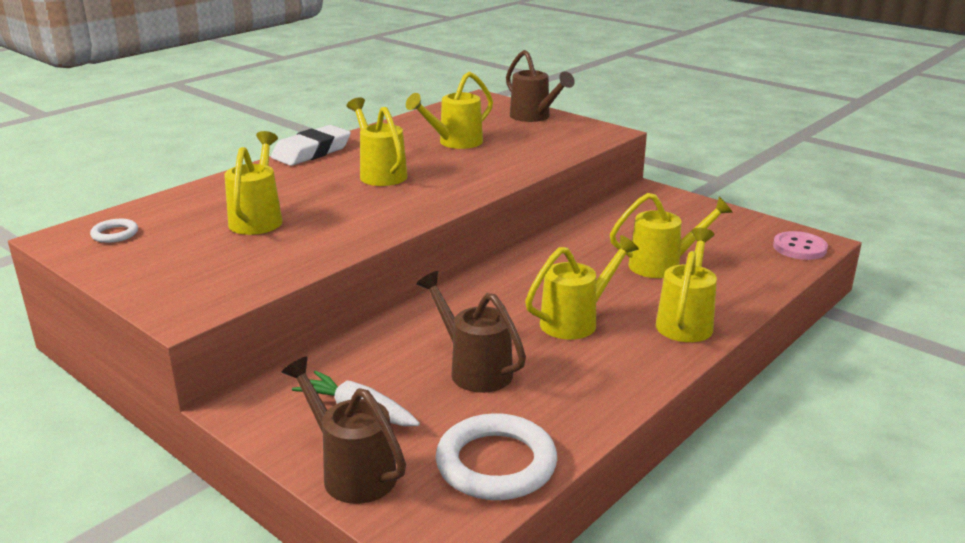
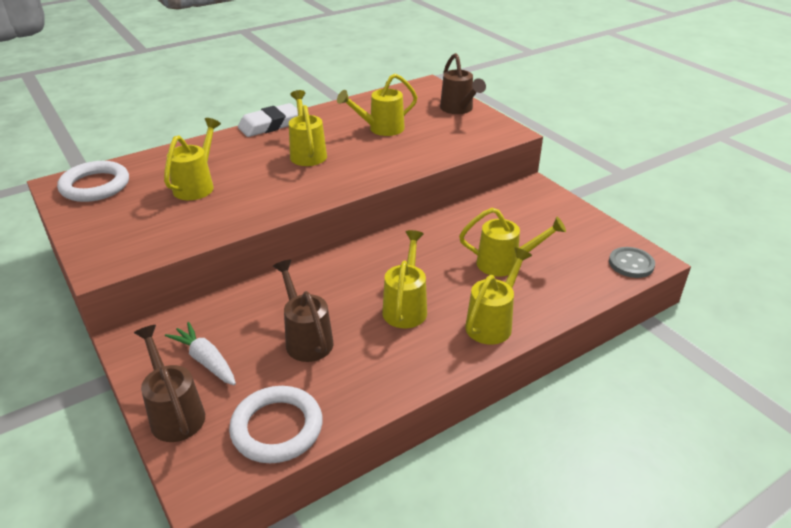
camera: 15 degrees right, 10 degrees up
white ring [90,219,138,243] -> white ring [57,161,129,202], size x2.05
yellow watering can [525,235,639,340] -> yellow watering can turned 60 degrees counterclockwise [382,230,427,328]
pink button [773,231,828,260] -> grey button [609,247,655,278]

